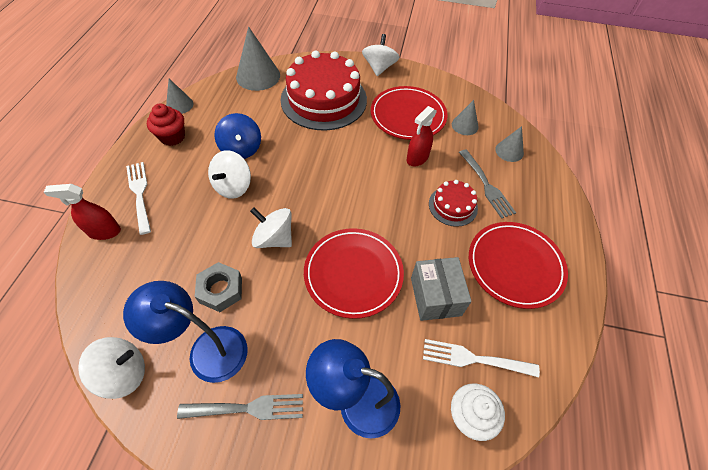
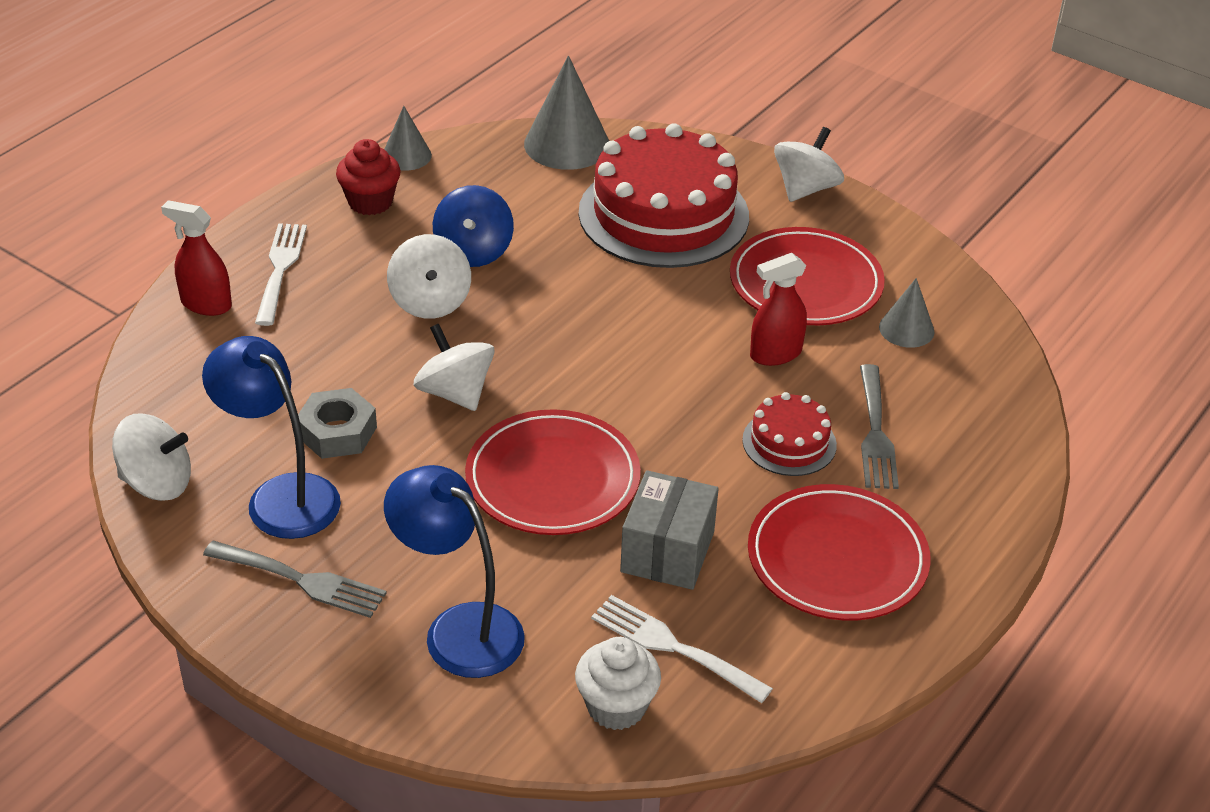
camera: 25 degrees right, 15 degrees down
white spinning top [208,150,251,199] -> white spinning top turned 60 degrees counterclockwise [387,234,471,319]
grey cone [495,126,524,162] -> none

